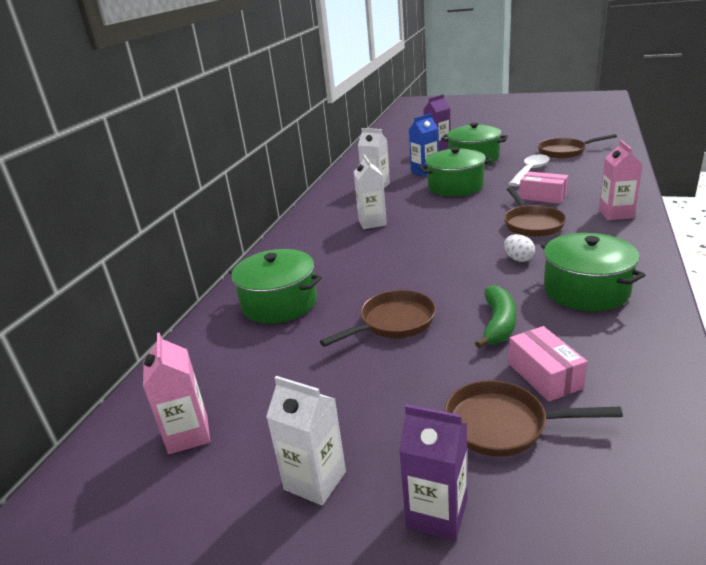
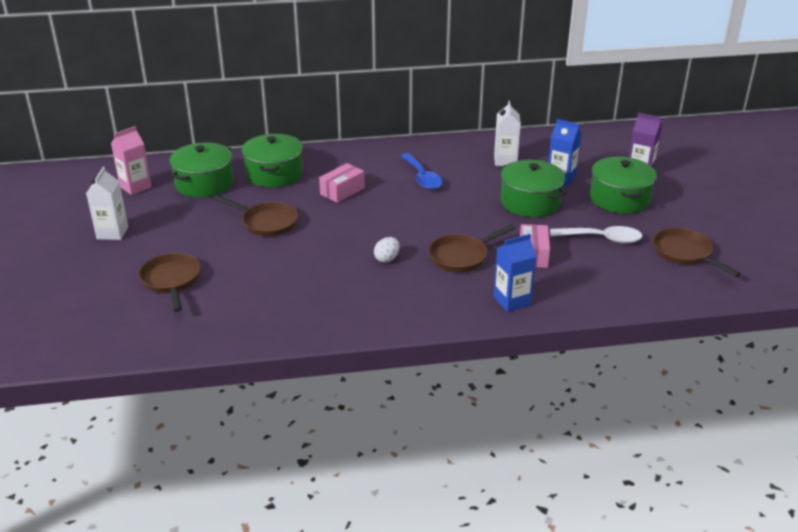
camera: 60 degrees right, 5 degrees up
white carton [354,155,387,229] -> blue spoon [401,153,443,189]
purple carton [399,404,467,541] -> none
green banana [475,285,516,349] -> none
pink box [508,326,588,402] -> pink box moved to [319,163,365,203]
green pot [541,233,645,311] -> green pot moved to [169,142,234,197]
pink carton [599,140,643,220] -> blue carton [494,234,536,312]

